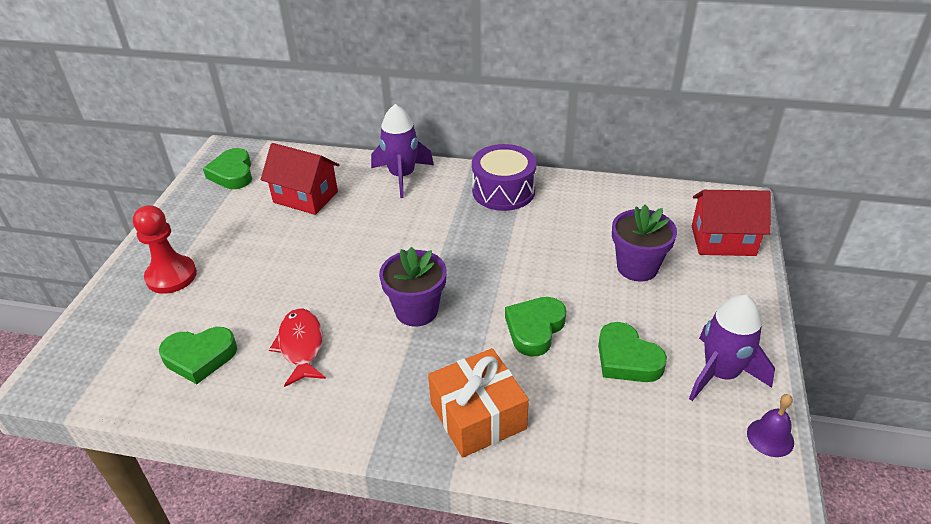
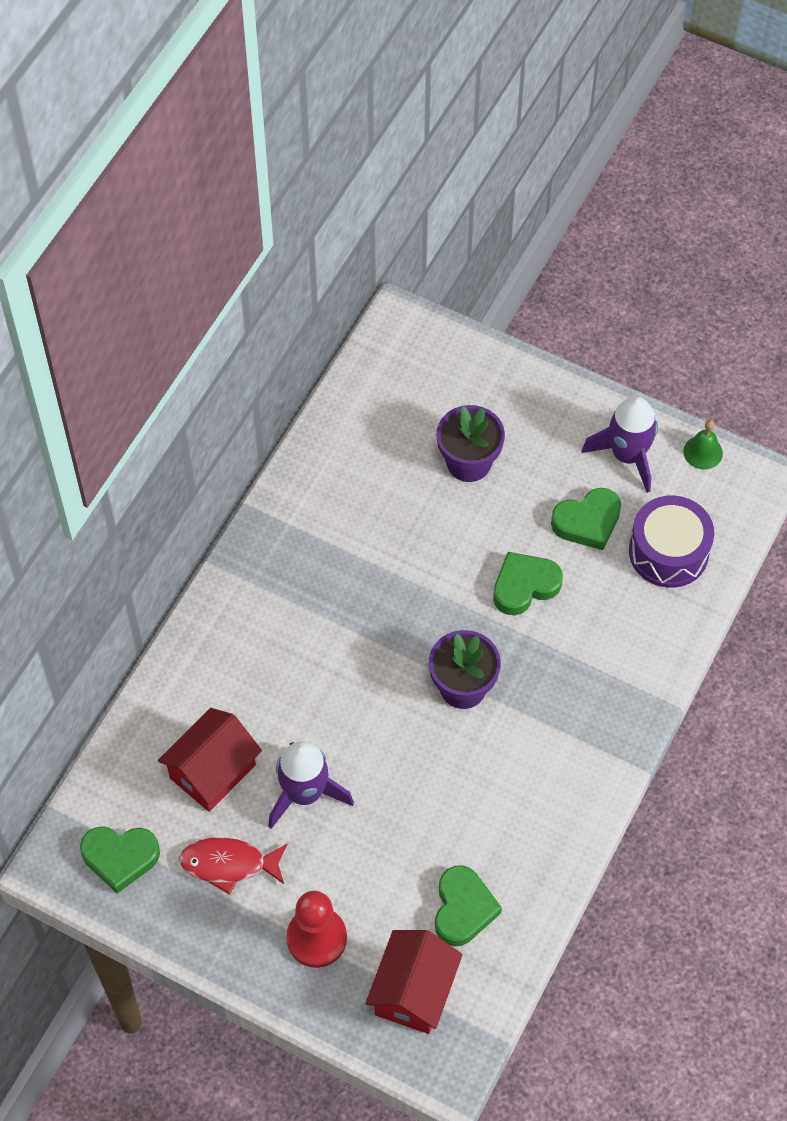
camera: 75 degrees left, 20 degrees up
red fish [269,309,326,387] -> red fish moved to [179,837,287,895]
purple rocket [371,104,434,198] -> purple rocket moved to [268,742,354,829]
orange gift [428,348,529,458] -> none
purple drum [472,144,537,211] -> purple drum moved to [629,496,714,588]
green heart [505,297,566,357] -> green heart turned 105 degrees clockwise [493,552,563,615]
red house [692,190,771,256] -> red house moved to [365,930,463,1034]
purple bell [747,394,794,457] -> green bell [683,420,723,469]

